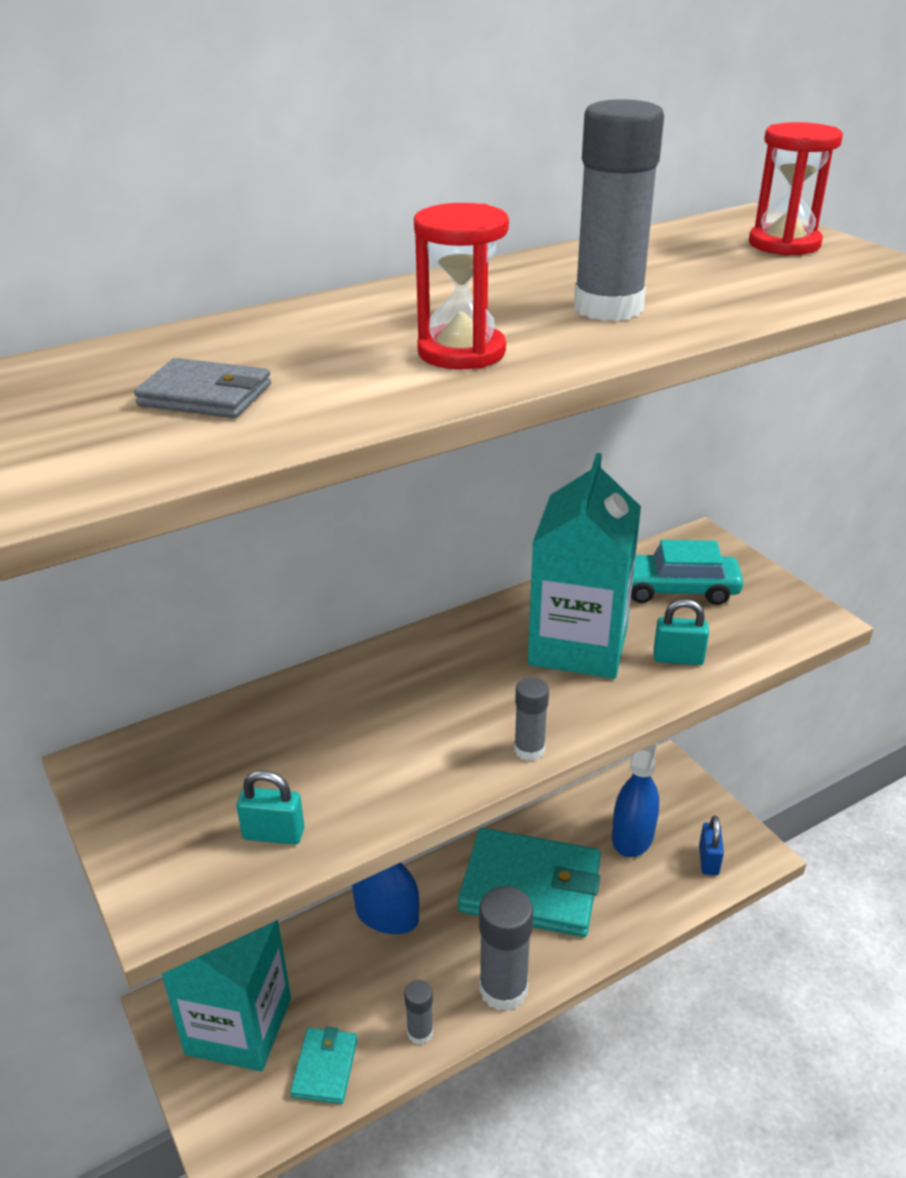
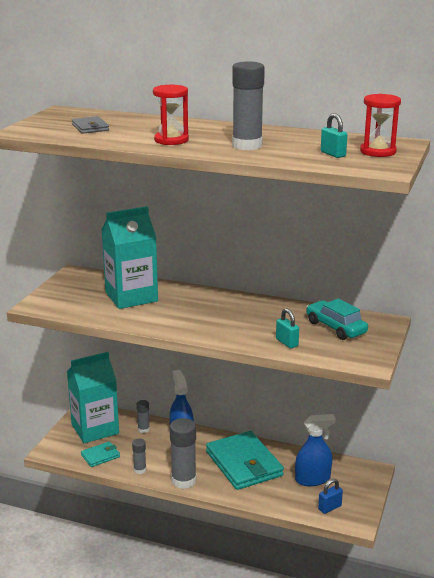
camera: 50 degrees right, 10 degrees down
turquoise padlock [237,770,305,845] -> turquoise padlock moved to [321,113,348,158]
grey glue stick [514,677,549,761] -> grey glue stick moved to [137,400,150,433]
turquoise carton [528,453,641,679] -> turquoise carton moved to [101,206,158,309]

